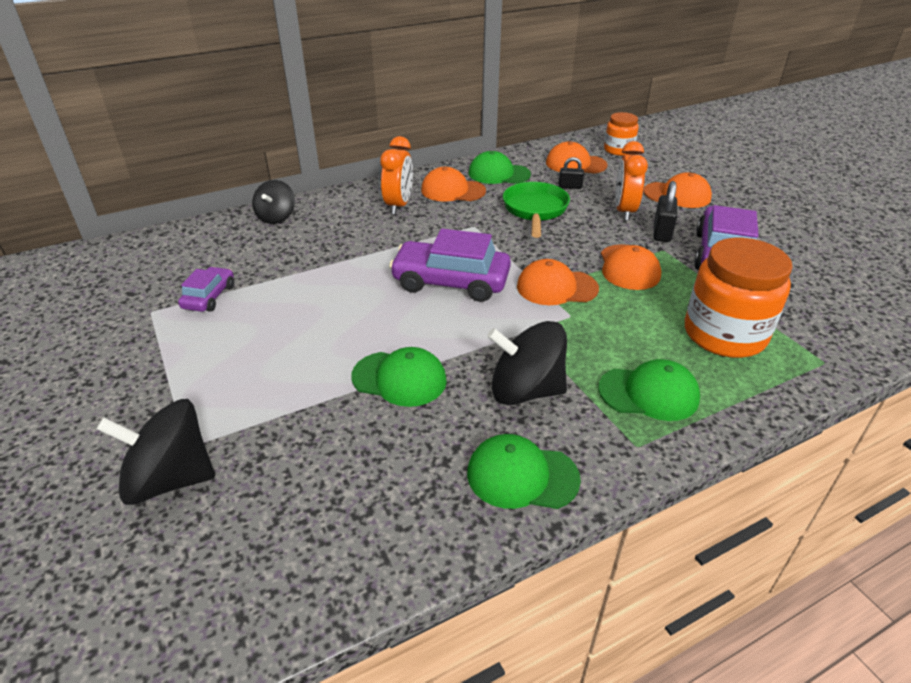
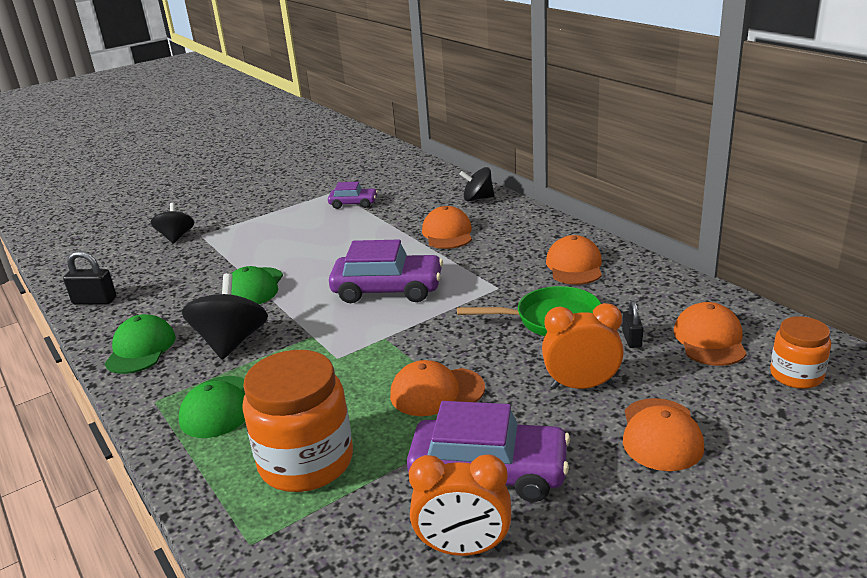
camera: 85 degrees right, 10 degrees down
black spinning top [96,399,215,505] -> black spinning top [151,203,194,244], size x0.64
orange clock [380,136,413,215] -> orange clock moved to [409,454,511,556]
purple car [389,229,511,302] -> purple car turned 90 degrees clockwise [329,240,443,303]
green cap [469,151,531,184] -> none
orange cap [517,259,599,305] -> orange cap moved to [422,206,472,249]
black padlock [653,181,677,242] -> black padlock moved to [63,251,117,305]

